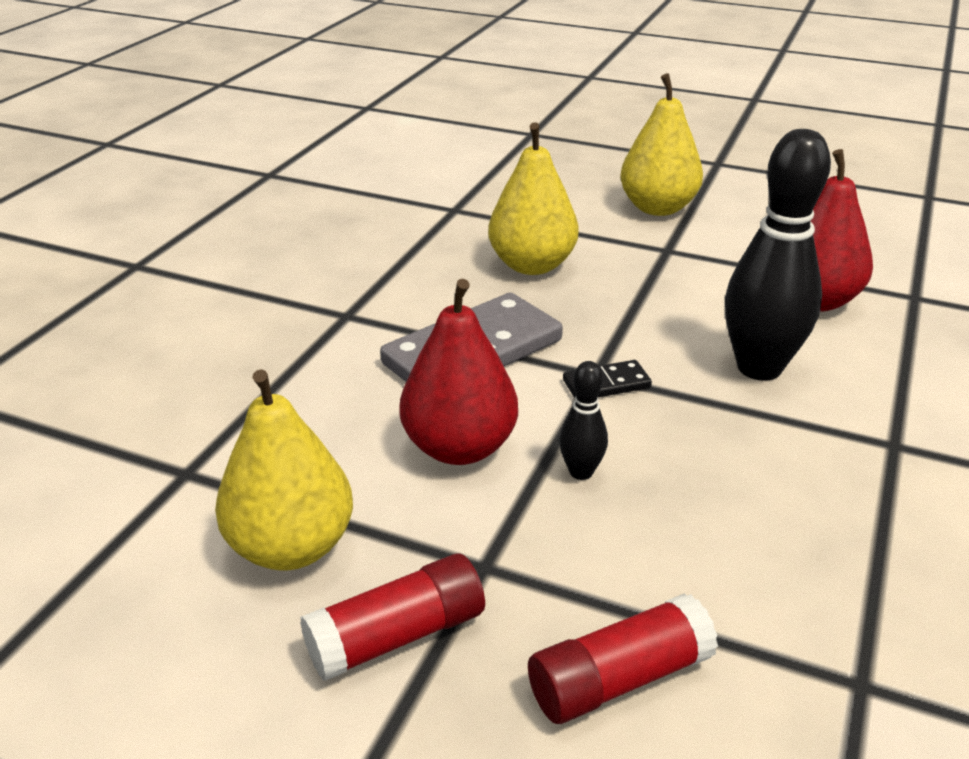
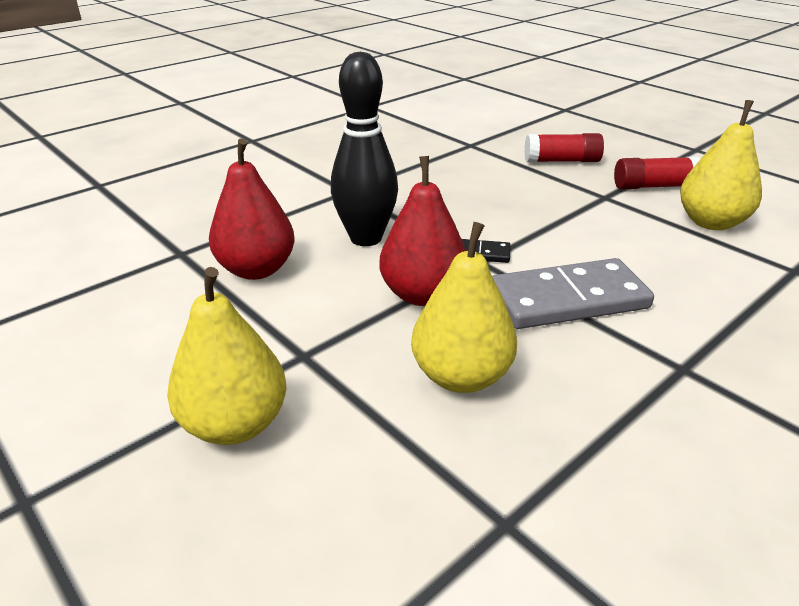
camera: 155 degrees left, 0 degrees up
red pear [399,279,518,465] -> red pear moved to [379,156,466,306]
black bowling pin [559,361,608,480] -> none

